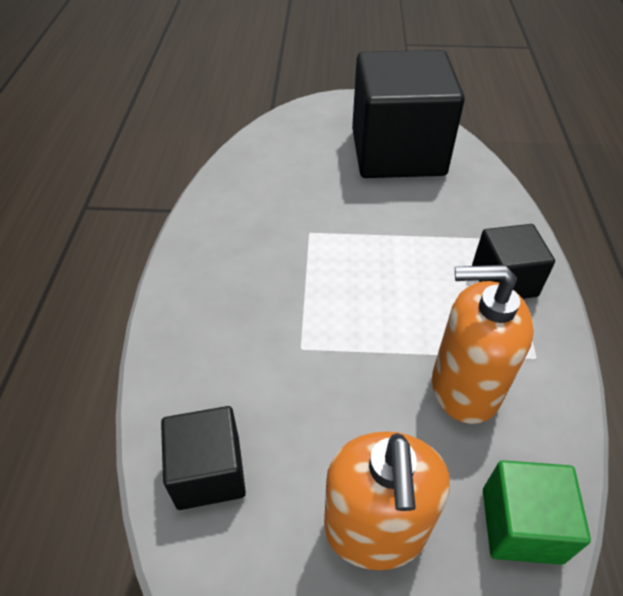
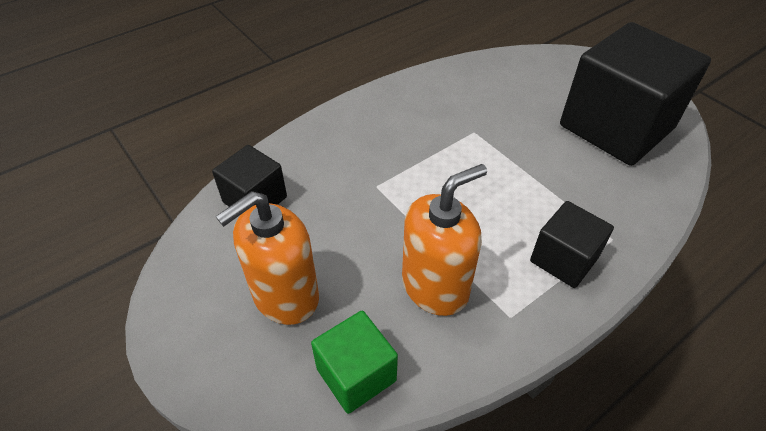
camera: 50 degrees right, 0 degrees up
orange soap dispenser [432,265,534,424] -> orange soap dispenser turned 90 degrees clockwise [402,164,487,316]

